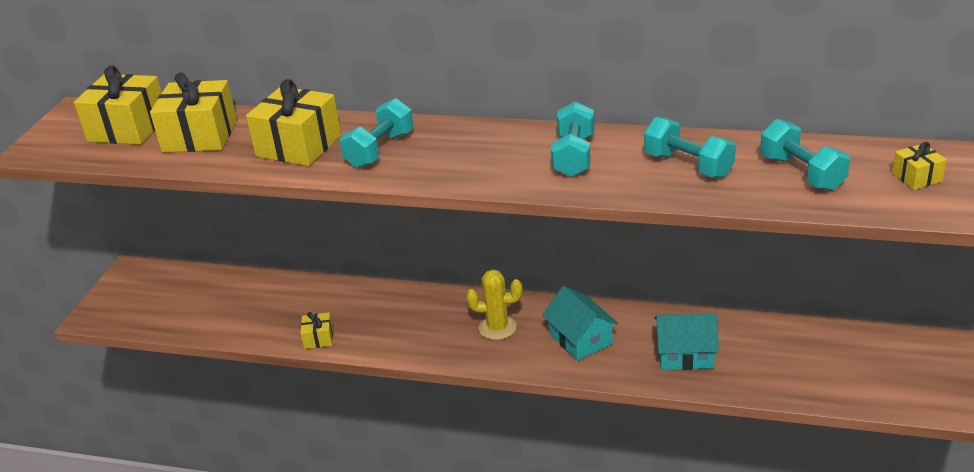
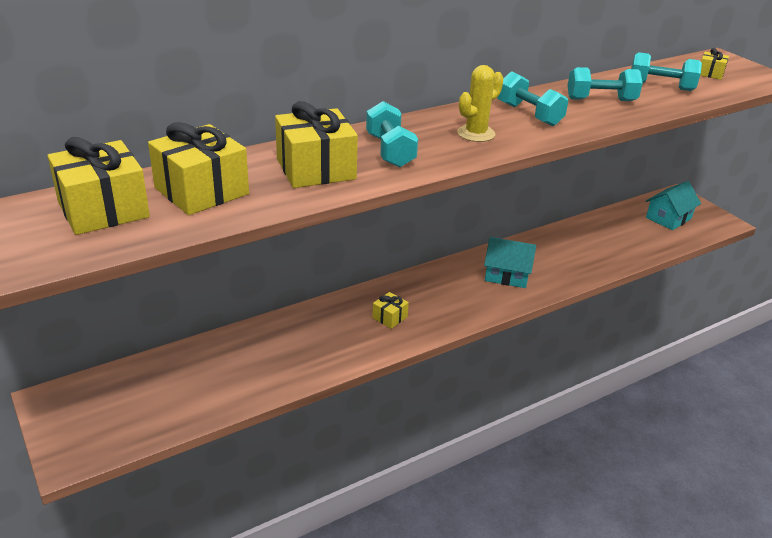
camera: 50 degrees left, 0 degrees up
yellow gift [300,312,333,349] -> yellow gift moved to [372,292,409,329]
yellow cactus [466,269,522,340] -> yellow cactus moved to [457,65,504,142]
turquoise house [654,313,719,370] -> turquoise house moved to [646,181,701,230]

